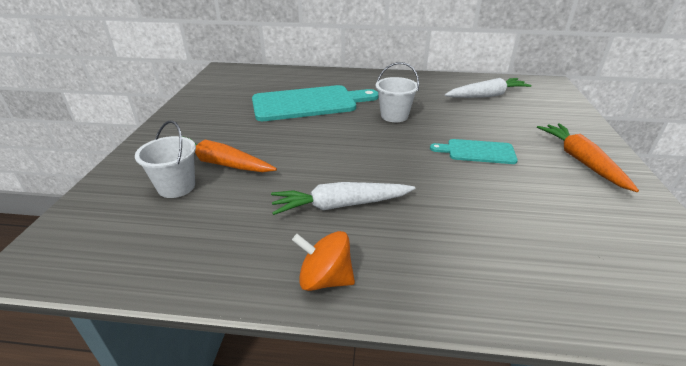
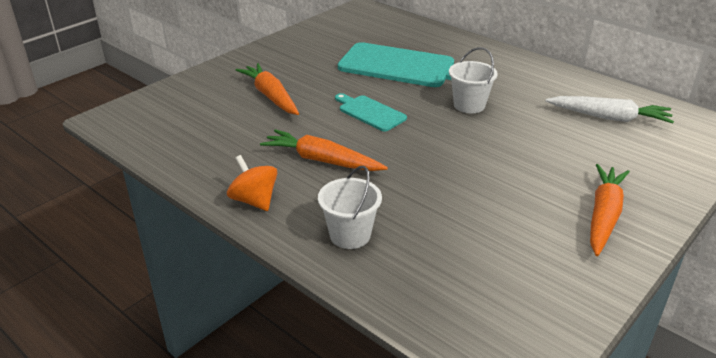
camera: 35 degrees right, 0 degrees up
white bucket [135,120,196,198] -> white bucket moved to [318,166,382,249]
white carrot [271,182,416,215] -> orange carrot [260,129,388,171]
turquoise cutting board [430,139,518,164] -> turquoise cutting board moved to [335,93,407,132]

